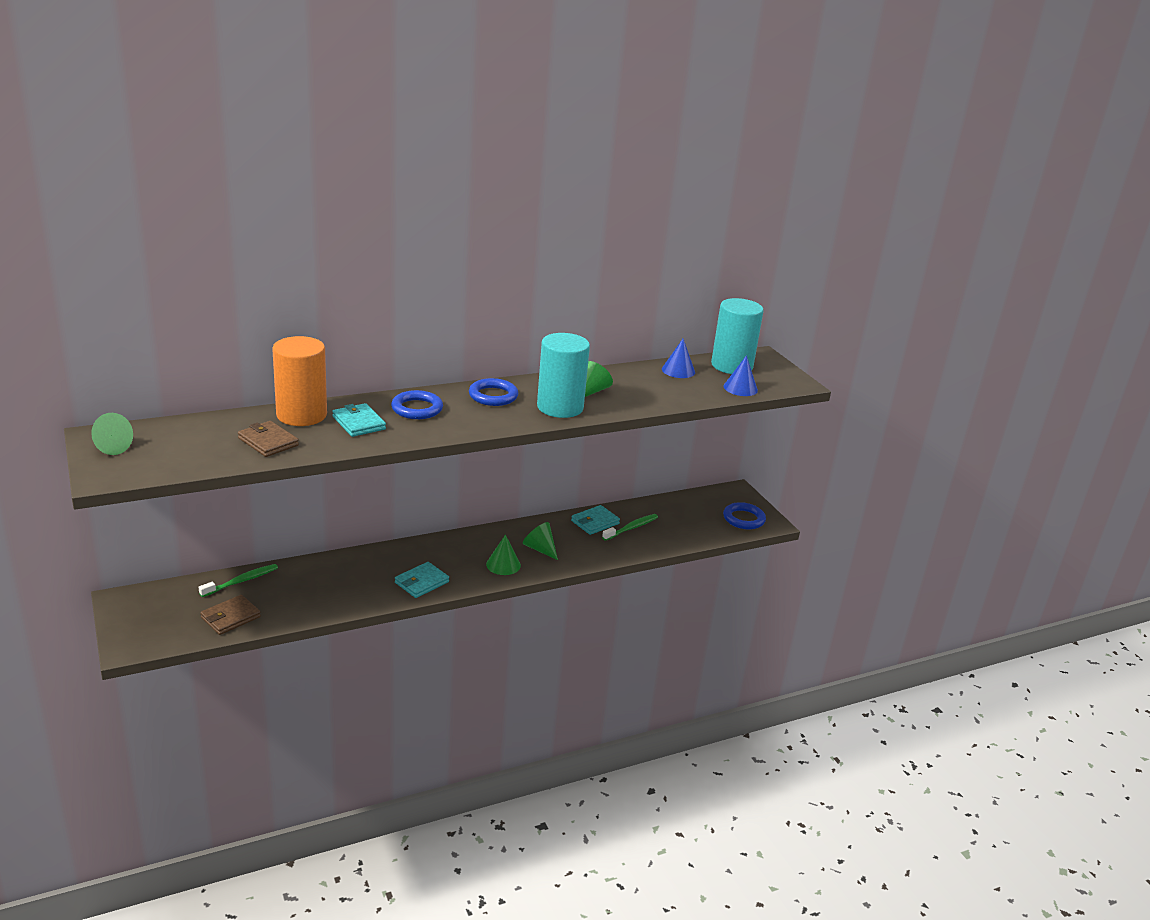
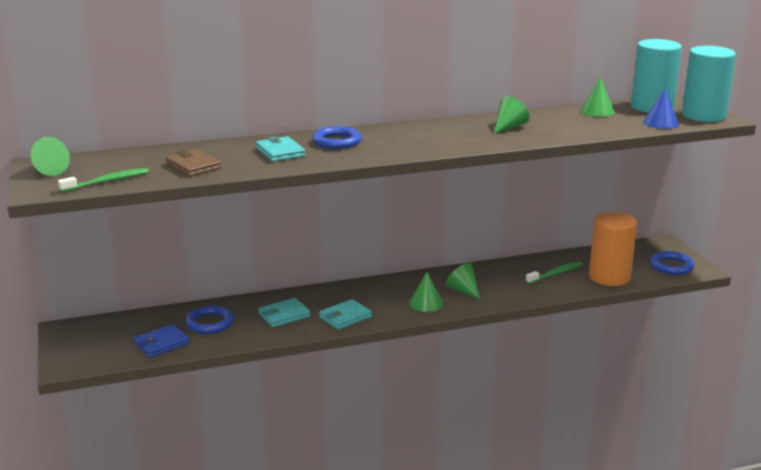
camera: 10 degrees right, 5 degrees down
green toothbrush [199,564,278,597] -> green toothbrush moved to [58,168,149,192]
brown wallet [200,595,261,635] -> blue wallet [134,324,190,358]
orange cylinder [272,336,327,426] -> orange cylinder moved to [589,212,637,286]
blue ring [469,378,518,406] -> blue ring moved to [185,305,234,334]
turquoise cylinder [537,333,590,418] -> turquoise cylinder moved to [682,46,736,122]
turquoise wallet [571,505,620,535] -> turquoise wallet moved to [258,298,311,327]
blue cone [662,339,695,378] -> green cone [580,77,614,117]

